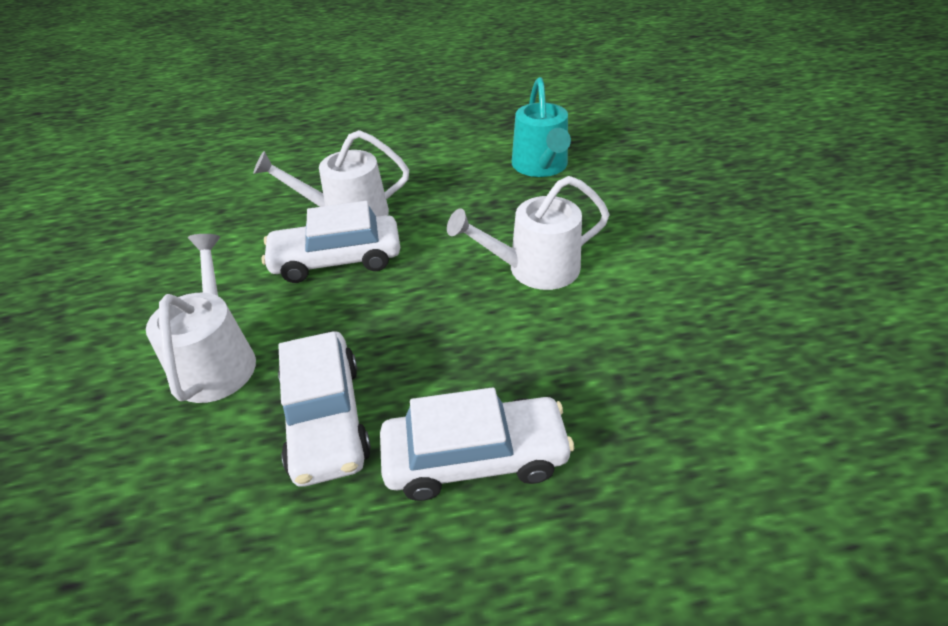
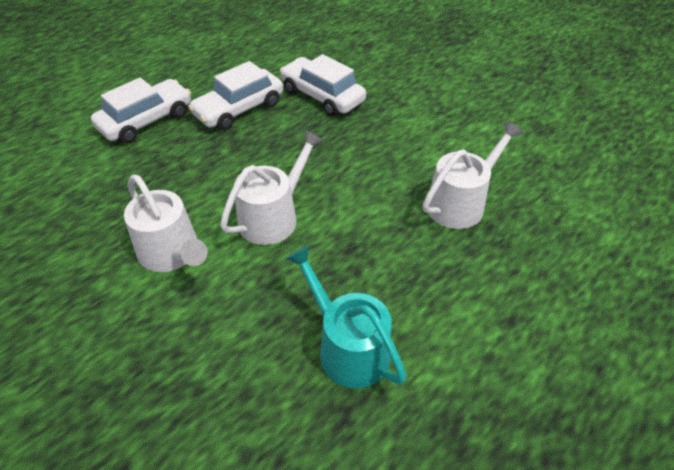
camera: 145 degrees right, 5 degrees up
white watering can [146,234,256,403] -> white watering can moved to [124,174,208,272]
white car [261,201,400,283] -> white car moved to [91,78,191,143]

